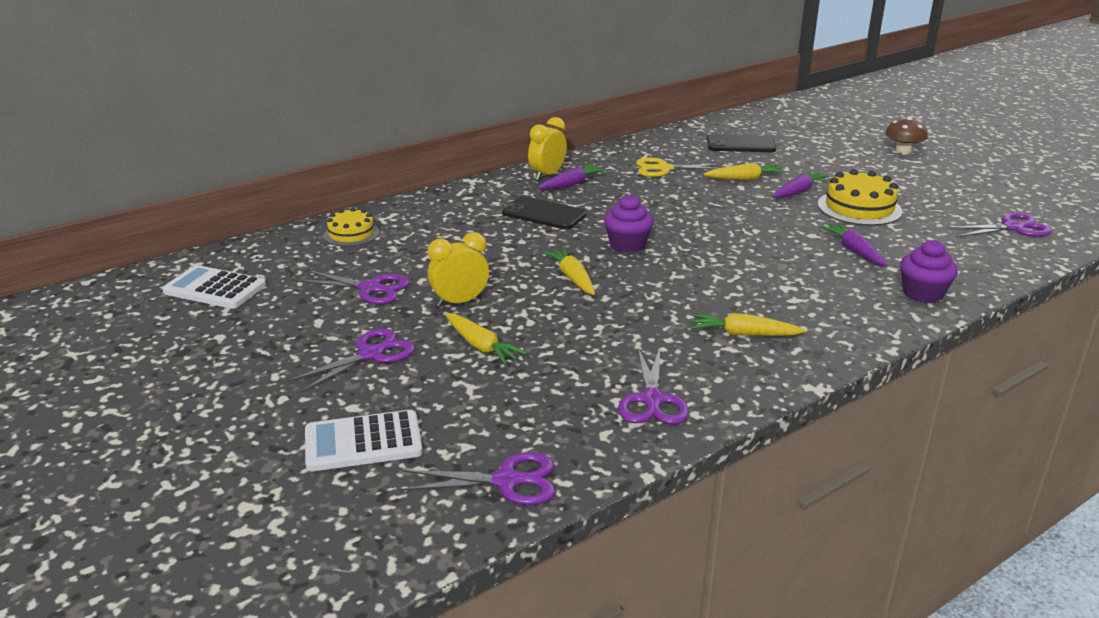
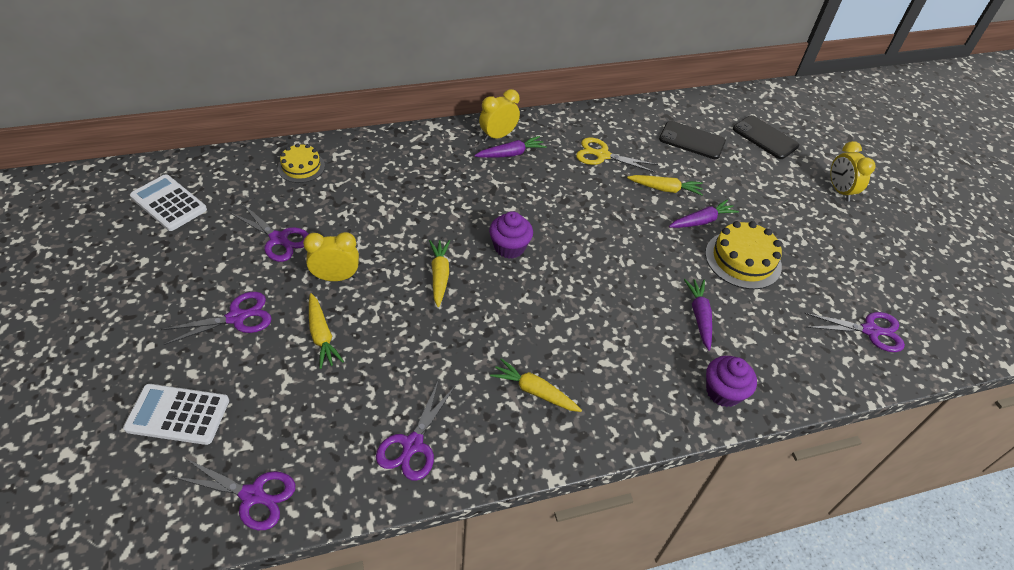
camera: 15 degrees right, 20 degrees up
black phone [502,196,586,230] -> black phone moved to [733,115,799,159]
brown mushroom [885,117,928,154] -> yellow clock [831,141,875,202]

